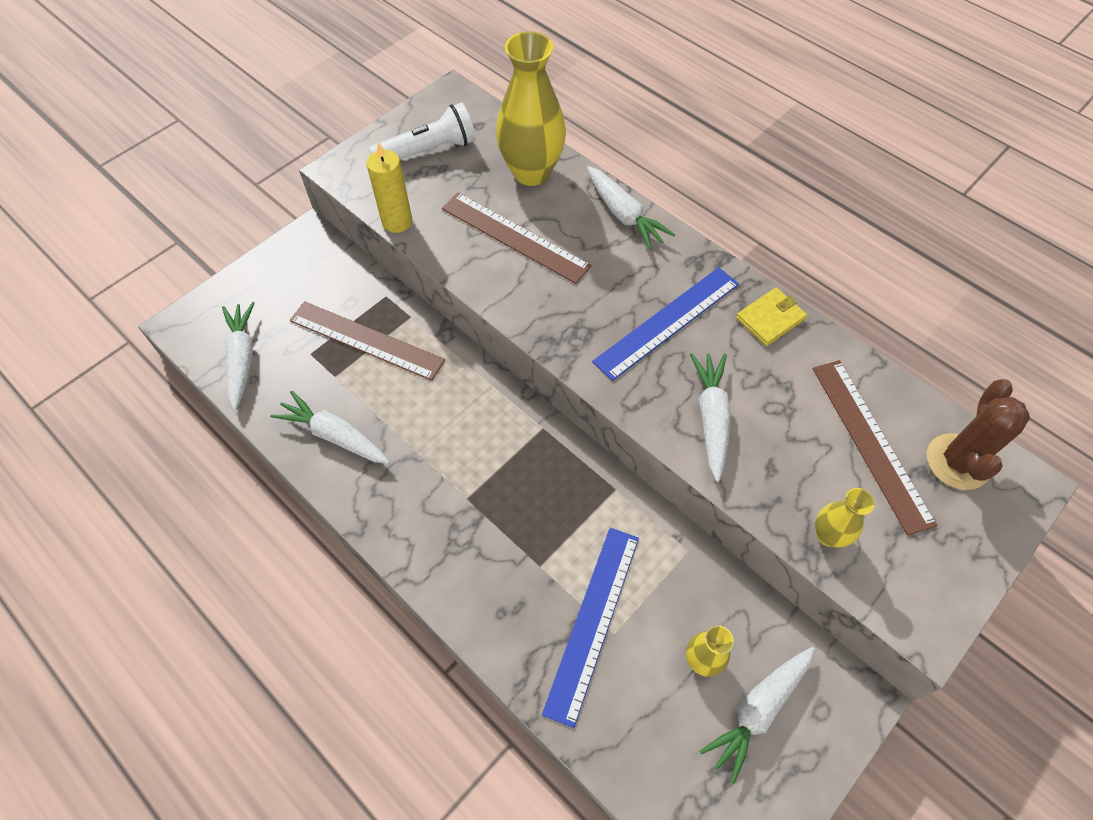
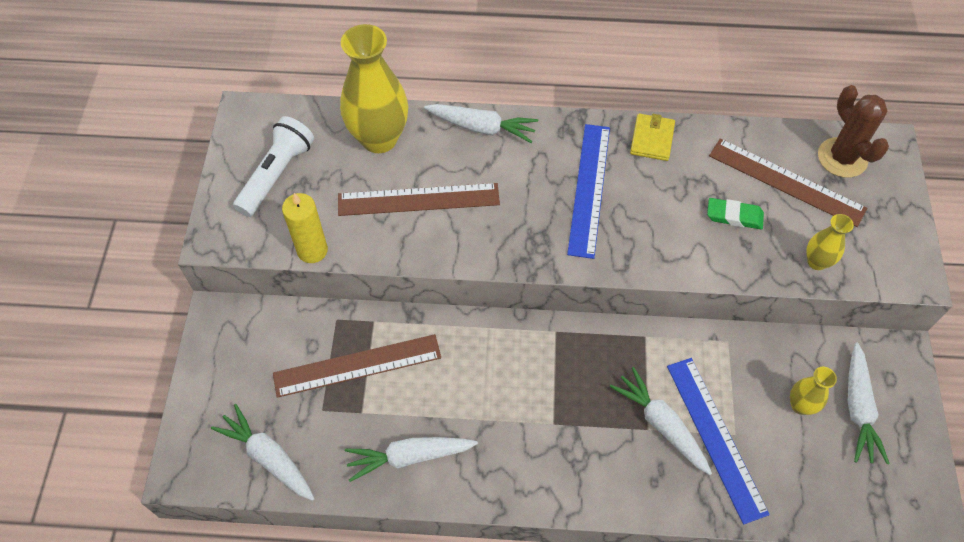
camera: 40 degrees left, 0 degrees up
white carrot [690,353,731,482] -> white carrot moved to [610,367,712,475]
none -> green eraser [707,198,764,229]

